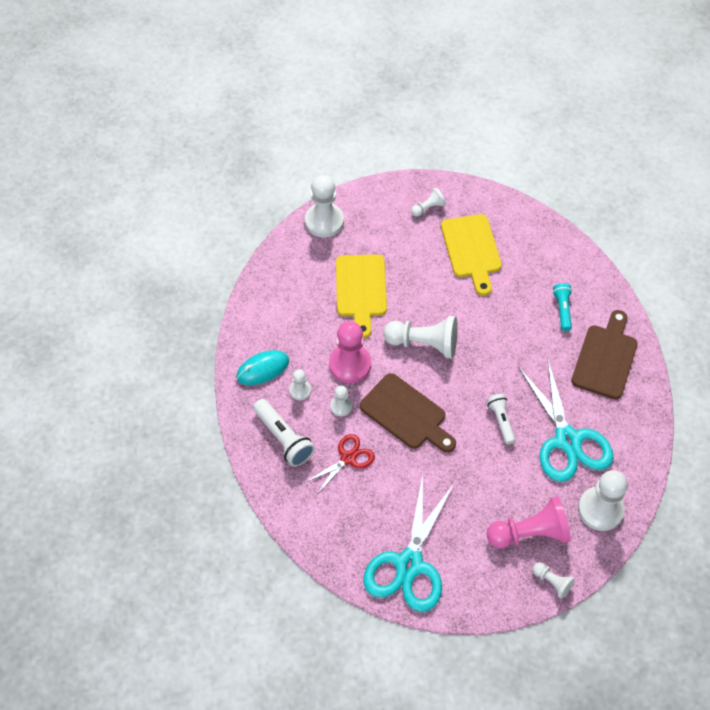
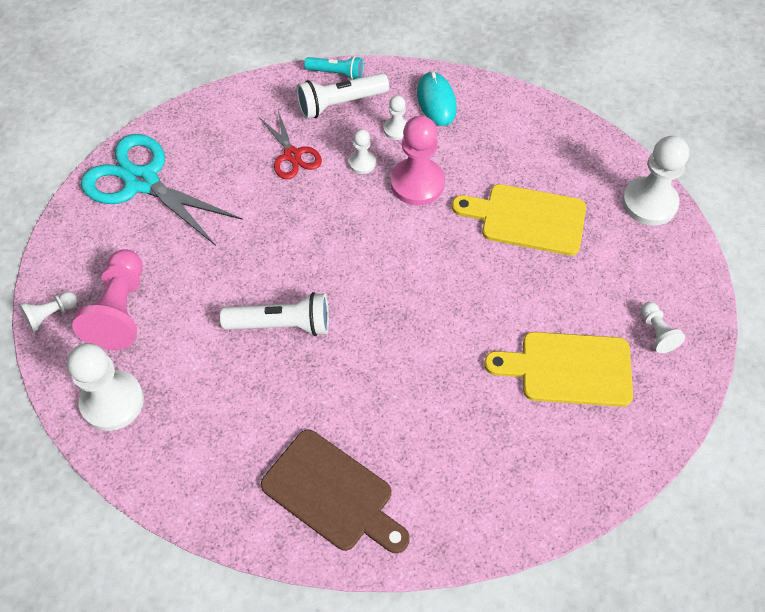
camera: 105 degrees right, 0 degrees up
brown cutting board [360,373,456,453] -> none
white pawn [383,316,458,359] -> none
white flashlight [487,394,516,444] -> white flashlight [220,292,329,336], size x1.54
turquoise scissors [519,360,614,482] -> none
turquoise flashlight [553,283,572,331] -> turquoise flashlight moved to [304,56,363,80]

